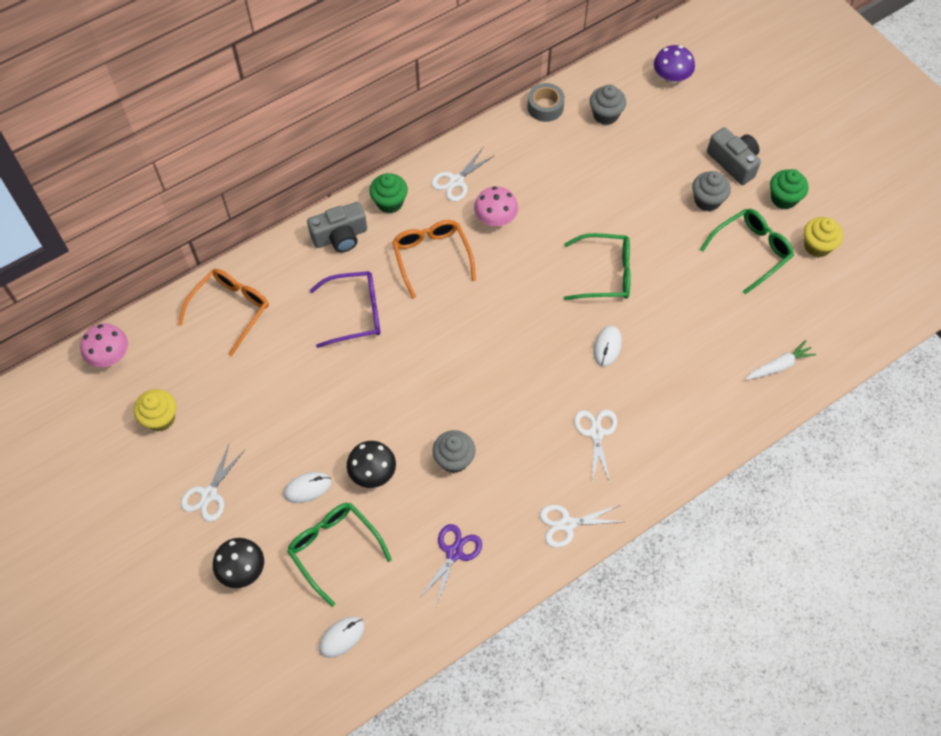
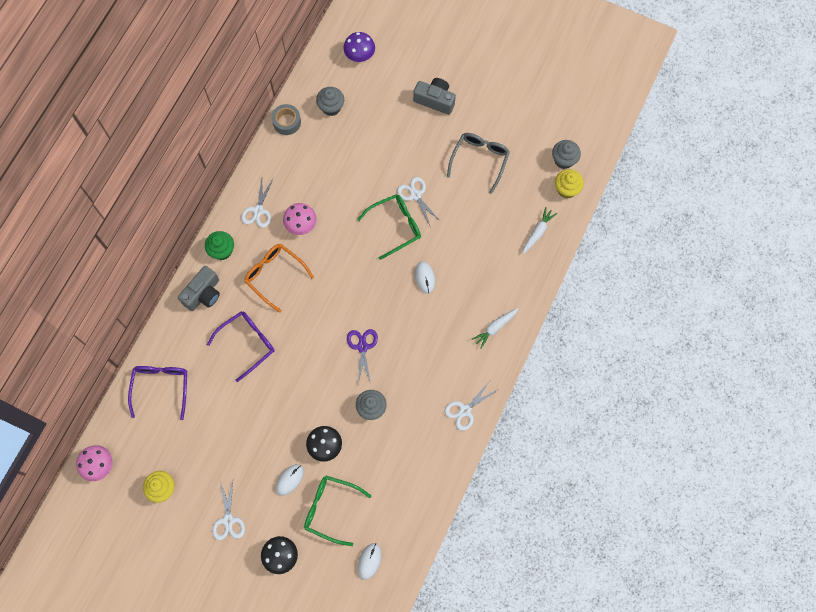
camera: 30 degrees left, 10 degrees up
orange glasses [178,269,269,356] -> purple glasses [128,366,187,420]
purple scissors [419,524,482,607] -> purple scissors moved to [347,329,378,384]
white scissors [574,410,617,483] -> white scissors moved to [397,177,441,228]
grey cupcake [692,171,731,211] -> grey cupcake moved to [552,140,581,169]
green glasses [700,209,794,294] -> grey glasses [447,133,510,194]
green cupcake [770,169,809,210] -> none
yellow cupcake [804,217,843,258] -> yellow cupcake moved to [555,169,584,198]
none -> white carrot [472,308,519,349]

